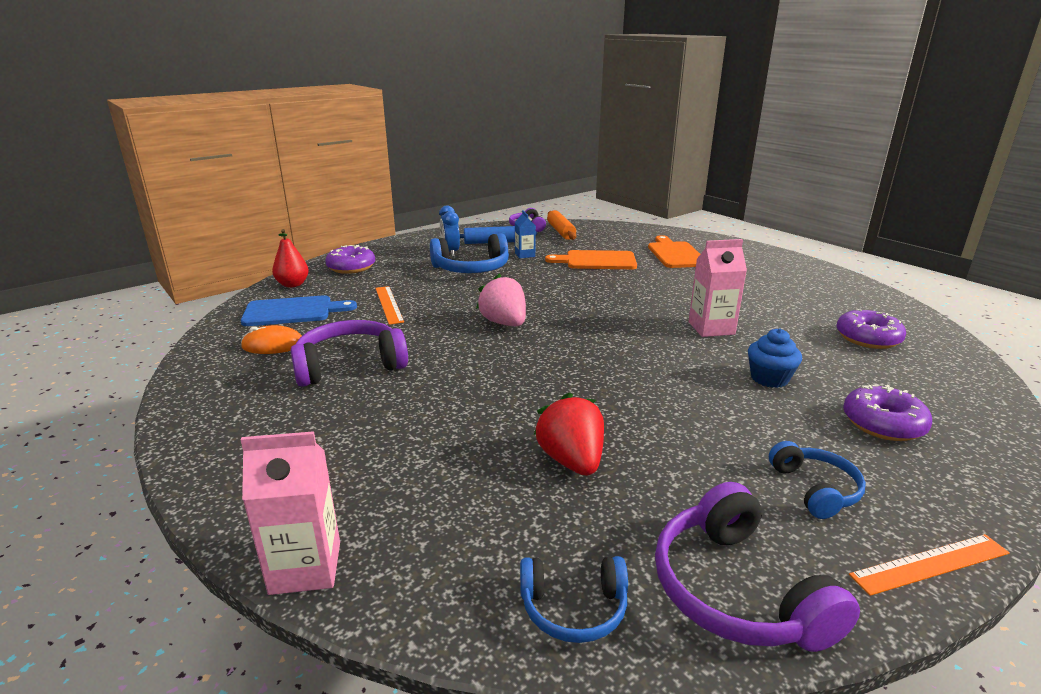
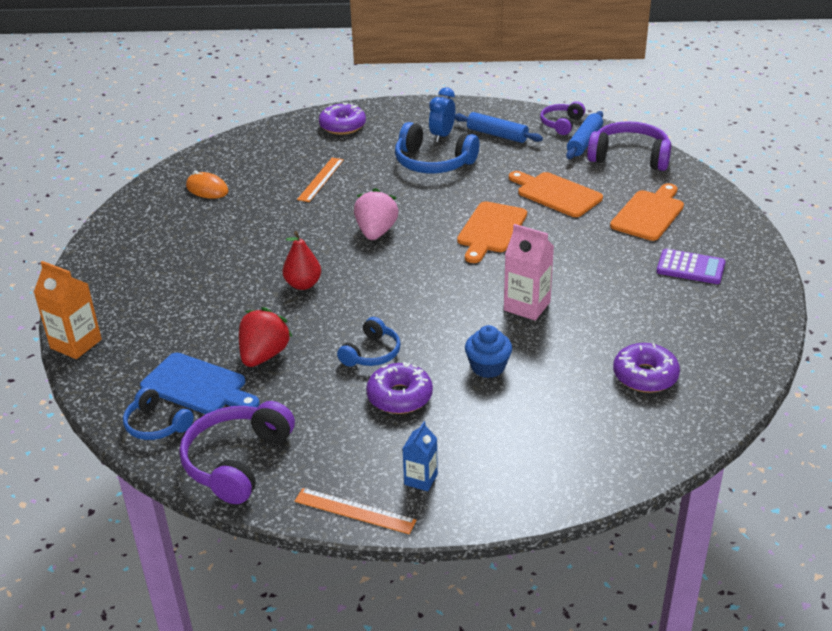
camera: 40 degrees right, 10 degrees up
blue cutting board [241,295,357,326] -> blue cutting board moved to [140,353,259,414]
pink carton [241,431,340,595] -> orange carton [33,261,102,359]
red pear [272,229,309,287] -> red pear moved to [282,231,321,290]
purple headphones [291,320,408,387] -> purple headphones moved to [587,121,671,171]
blue carton [515,210,536,258] -> blue carton moved to [403,421,438,491]
orange rolling pin [547,210,576,240] -> blue rolling pin [566,111,603,159]
blue headphones [769,441,866,519] -> blue headphones moved to [337,317,401,367]
purple donut [843,384,932,441] -> purple donut moved to [366,362,433,414]
none -> orange cutting board [457,201,527,263]
none -> purple calculator [656,249,726,284]

